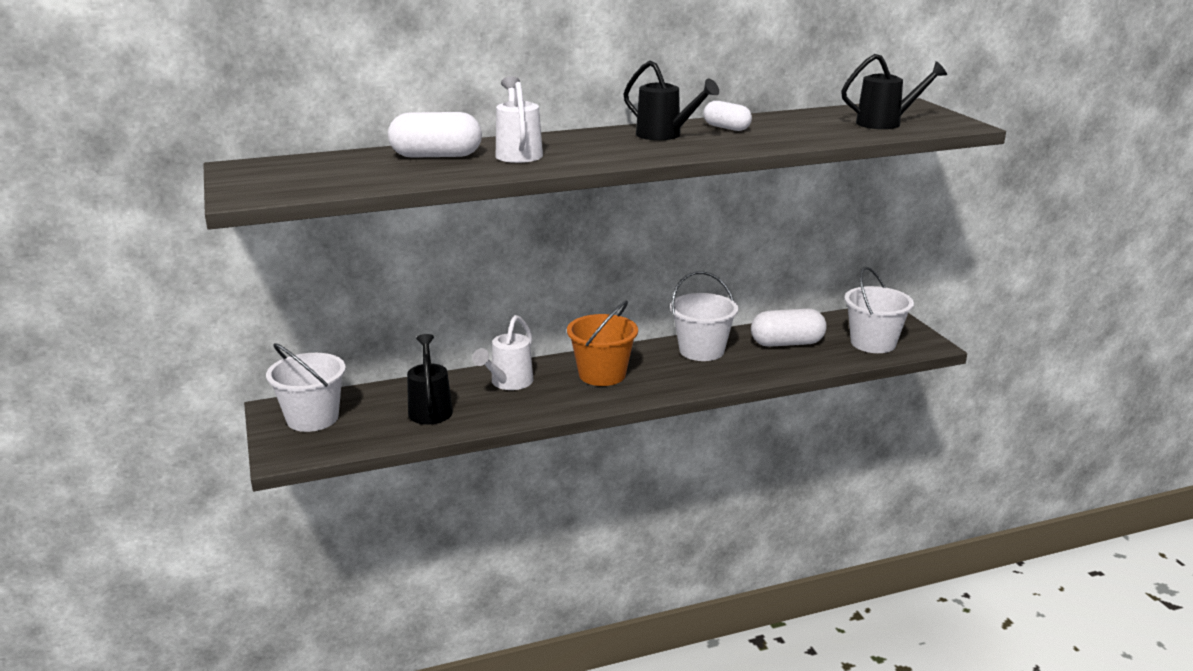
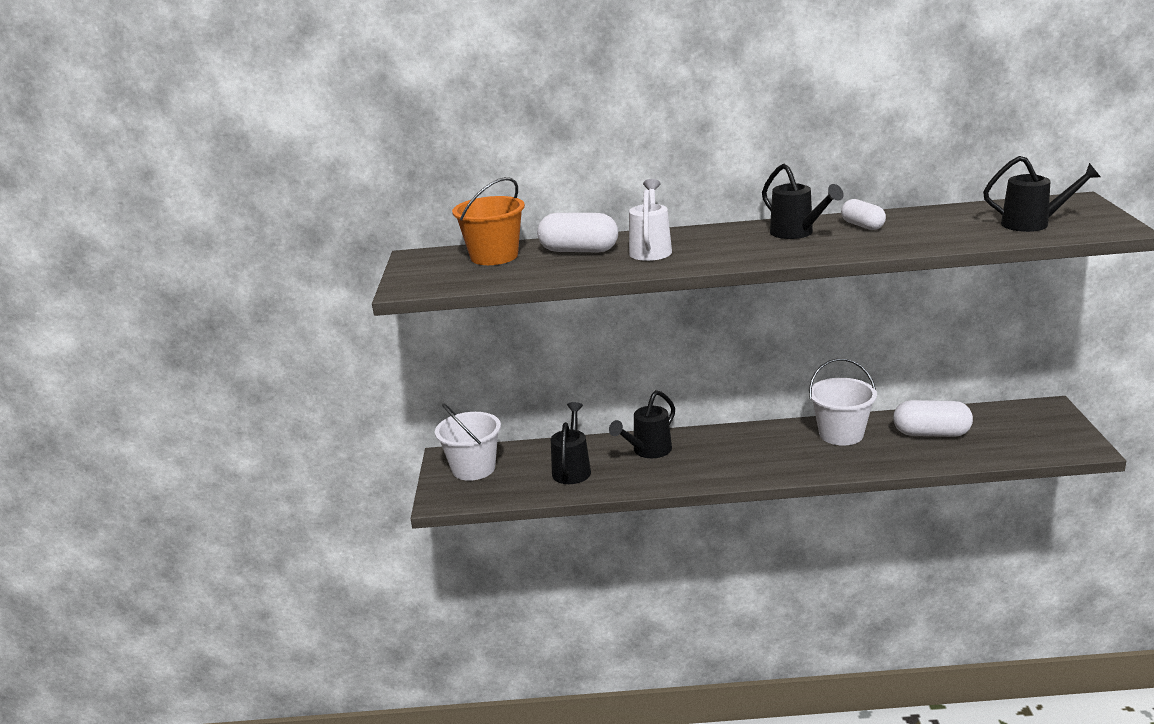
camera: 20 degrees right, 0 degrees up
white watering can [472,315,533,390] -> black watering can [609,390,675,458]
orange bucket [567,300,638,386] -> orange bucket moved to [452,177,525,265]
white bucket [844,267,914,353] -> none

